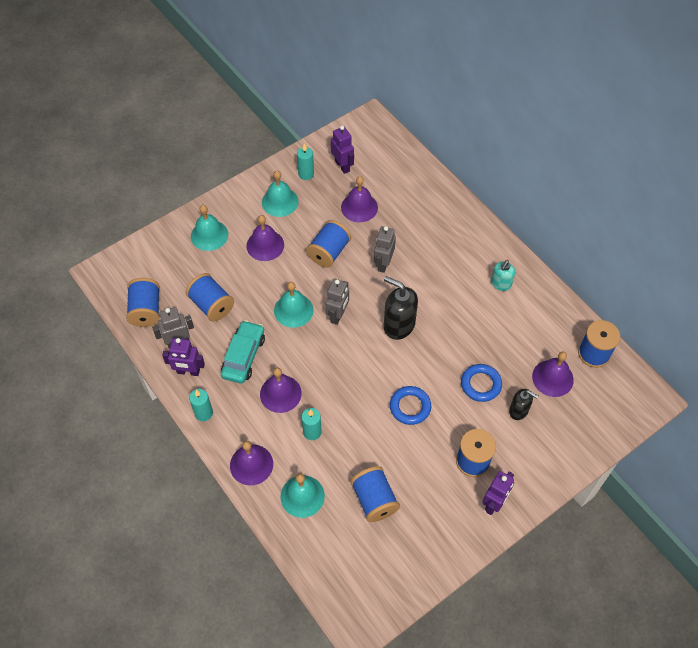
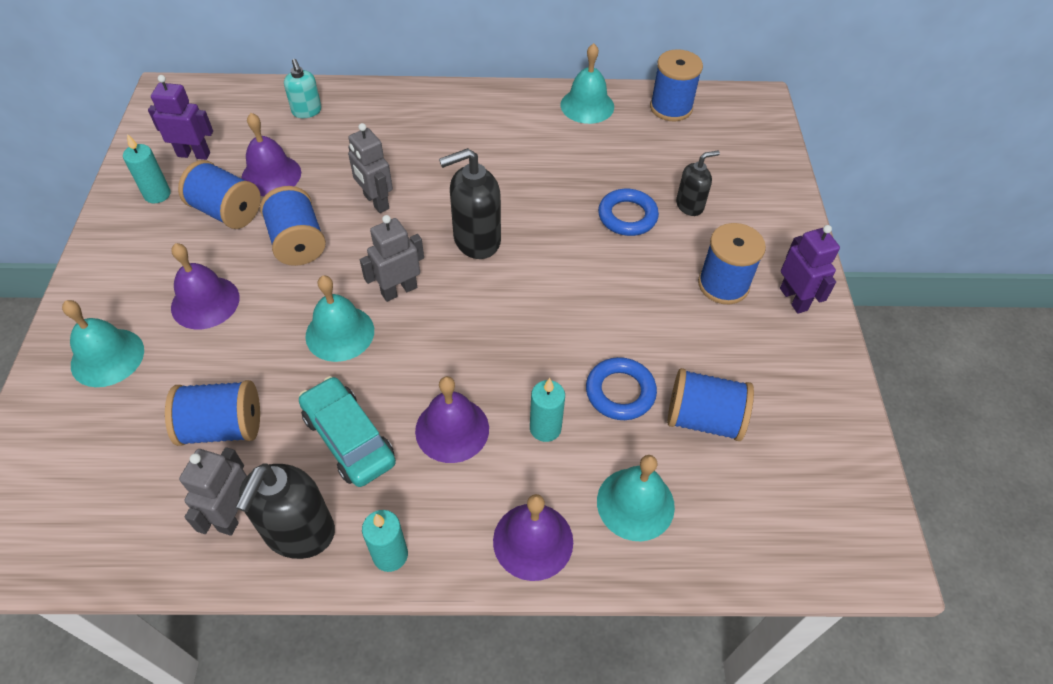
camera: 55 degrees left, 5 degrees down
blue spool [126,278,160,327] -> blue spool moved to [178,160,261,229]
purple robot [162,338,205,376] -> black soap dispenser [235,463,335,559]
turquoise bell [262,171,299,217] -> turquoise bell moved to [561,43,614,124]
grey robot [326,279,349,325] -> grey robot turned 90 degrees counterclockwise [360,215,424,302]
blue ring [390,386,431,425] -> blue ring moved to [586,357,657,420]
turquoise soap dispenser [491,260,515,291] -> turquoise soap dispenser moved to [284,59,322,118]
purple bell [532,351,574,397] -> none

